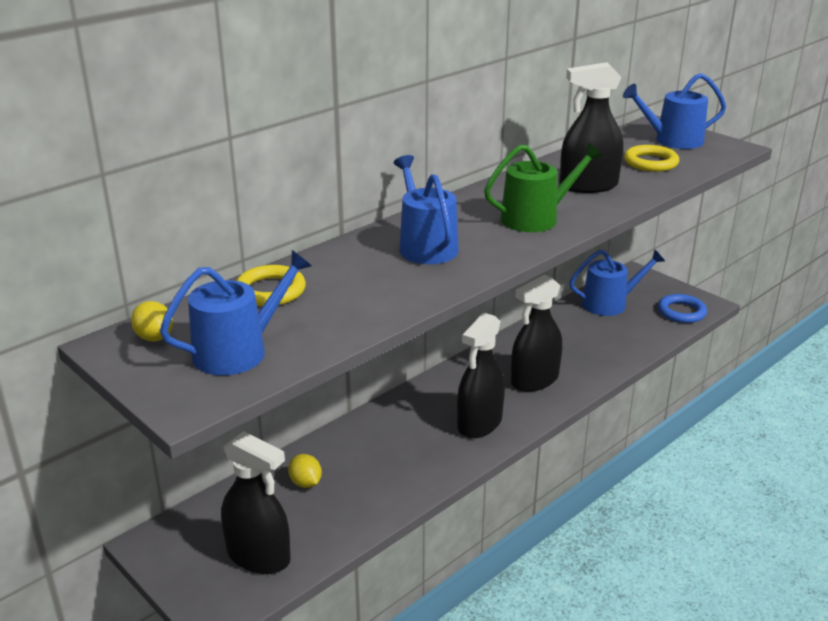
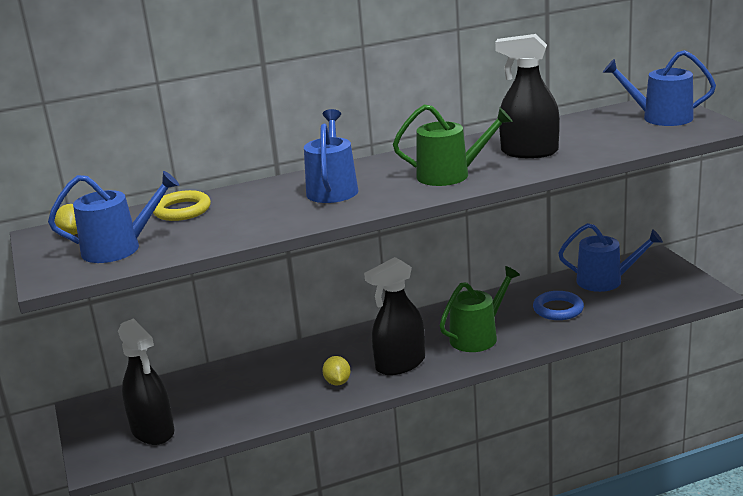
camera: 25 degrees right, 5 degrees down
yellow lemon [288,454,322,488] -> yellow lemon moved to [322,356,351,385]
black spray bottle [511,274,562,392] -> green watering can [439,266,520,352]
yellow ring [624,145,679,172] -> none
blue ring [658,294,707,323] -> blue ring moved to [533,291,584,320]

